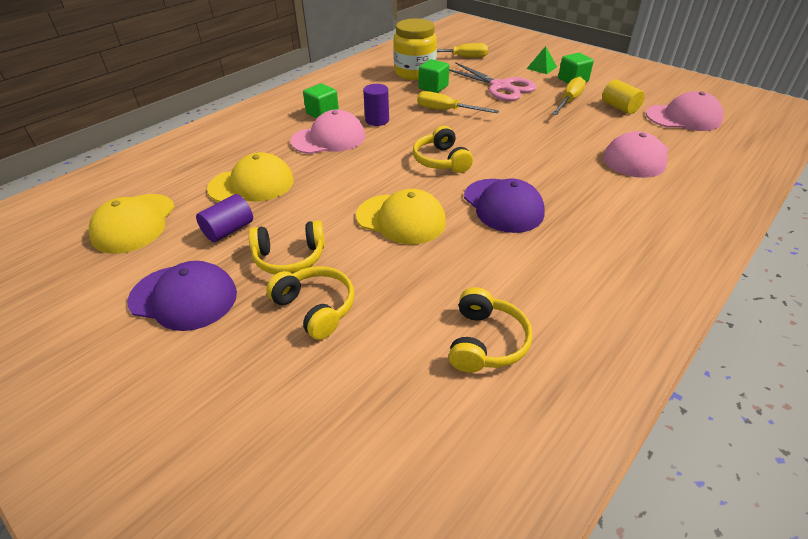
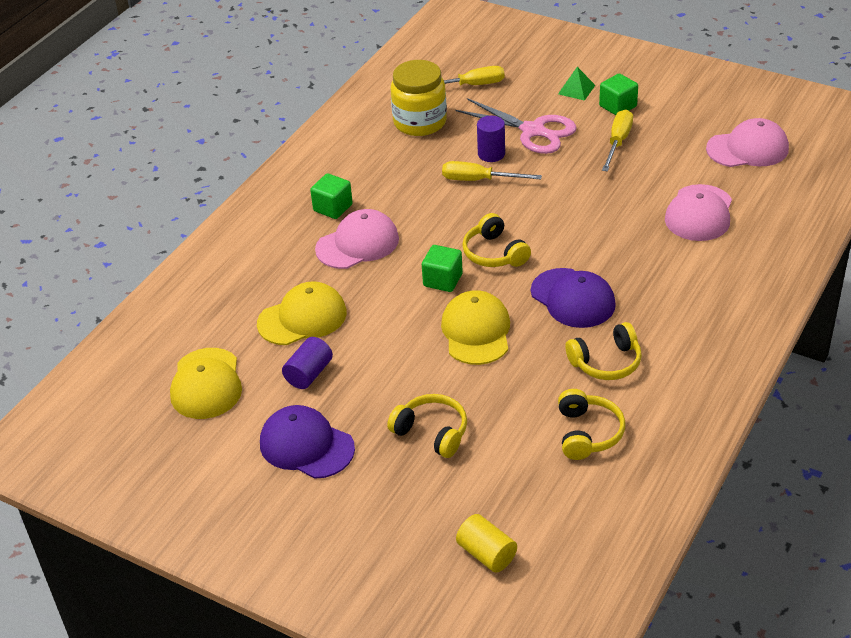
camera: 10 degrees left, 0 degrees up
purple cap [127,261,237,331] -> purple cap turned 150 degrees counterclockwise [260,405,355,479]
yellow headphones [249,220,325,274] -> yellow headphones moved to [565,322,642,380]
yellow cap [356,189,446,245] -> yellow cap turned 105 degrees counterclockwise [441,290,510,365]
purple cylinder [363,84,389,126] -> purple cylinder moved to [477,116,505,162]
green cube [419,59,449,93] -> green cube moved to [422,245,463,292]
yellow cylinder [602,79,645,114] -> yellow cylinder moved to [456,514,517,573]

